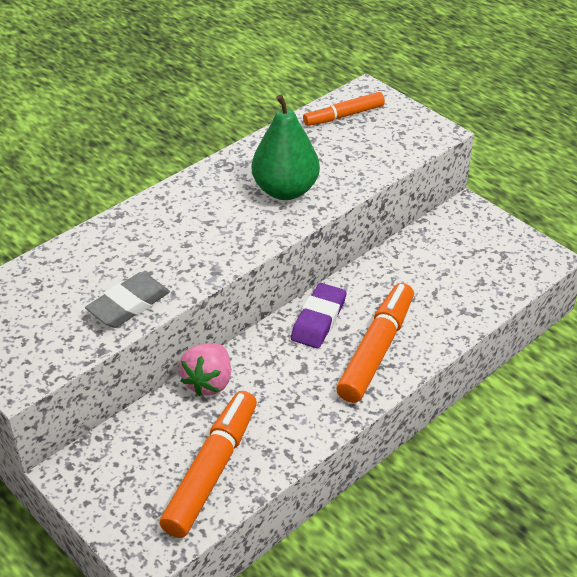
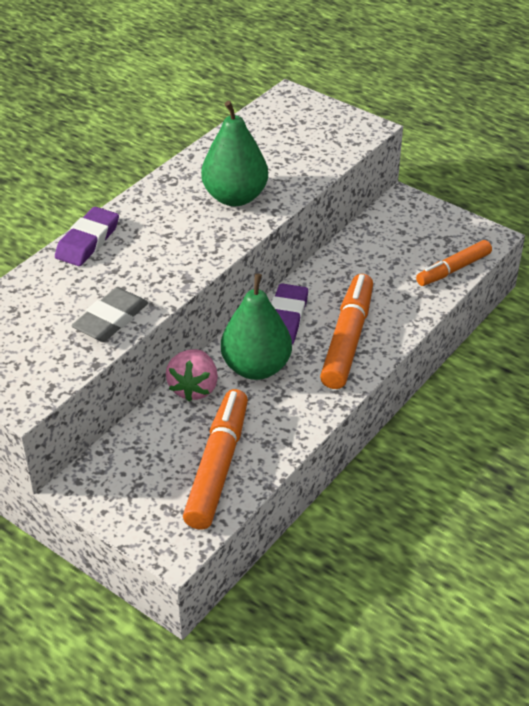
camera: 10 degrees left, 0 degrees up
orange marker [303,92,385,126] -> orange marker moved to [416,240,492,286]
none -> purple eraser [55,207,119,266]
none -> green pear [221,273,292,380]

